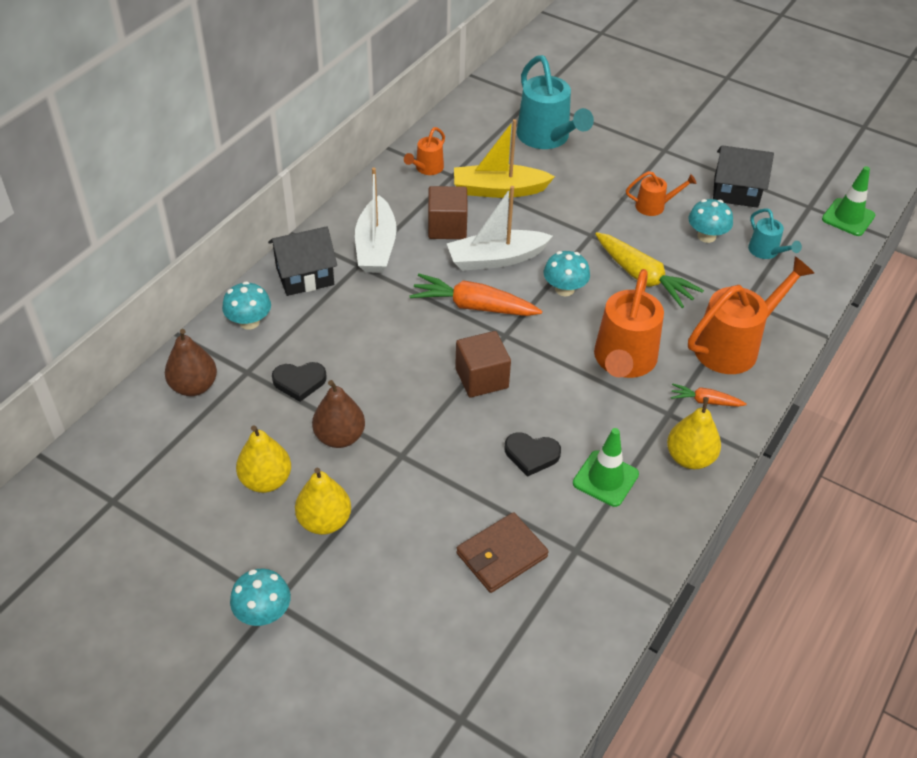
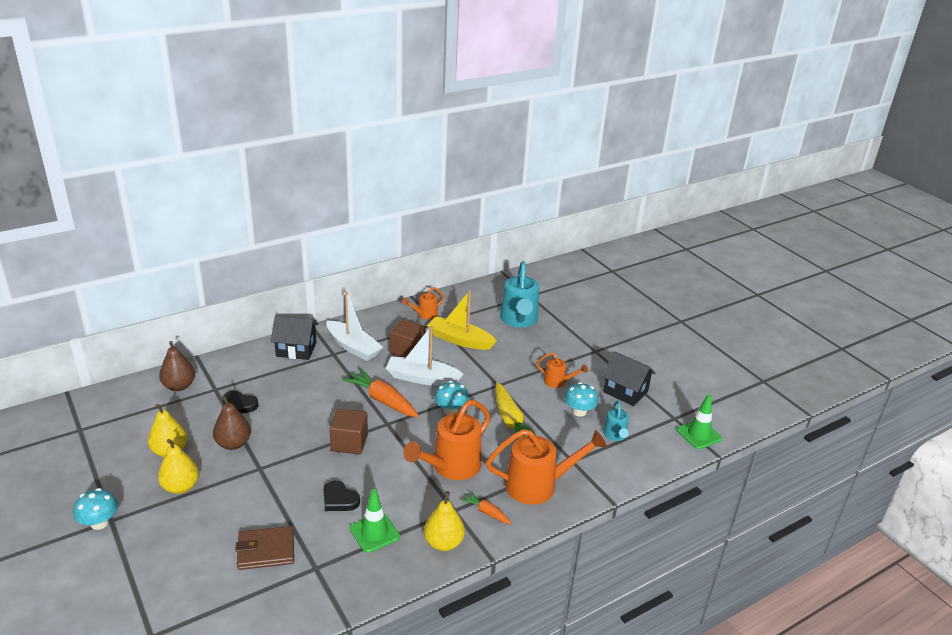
camera: 25 degrees right, 15 degrees down
turquoise mushroom [222,281,271,330] -> none
white boat [355,168,397,273] -> white boat turned 75 degrees counterclockwise [326,291,383,361]

